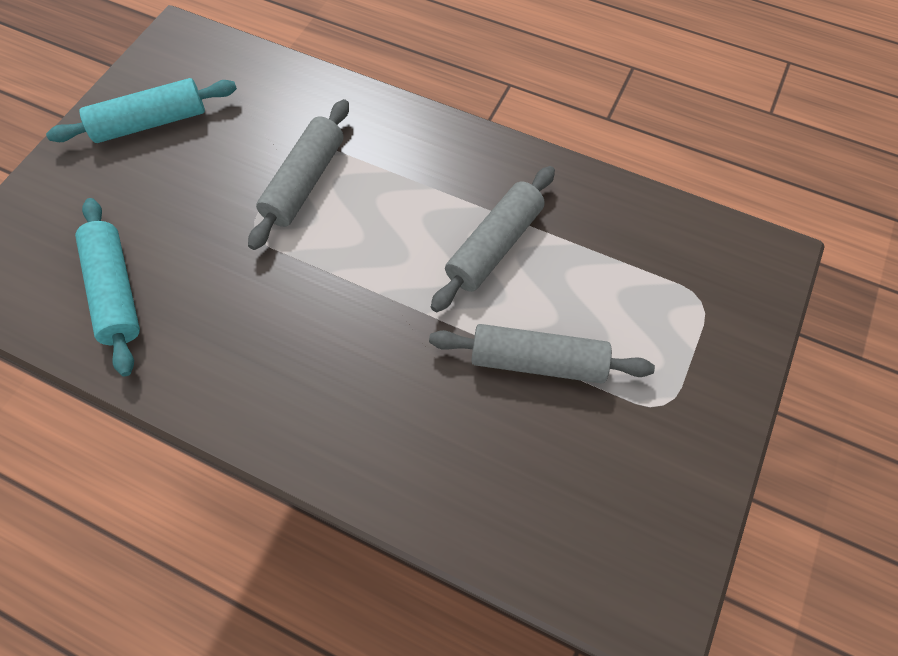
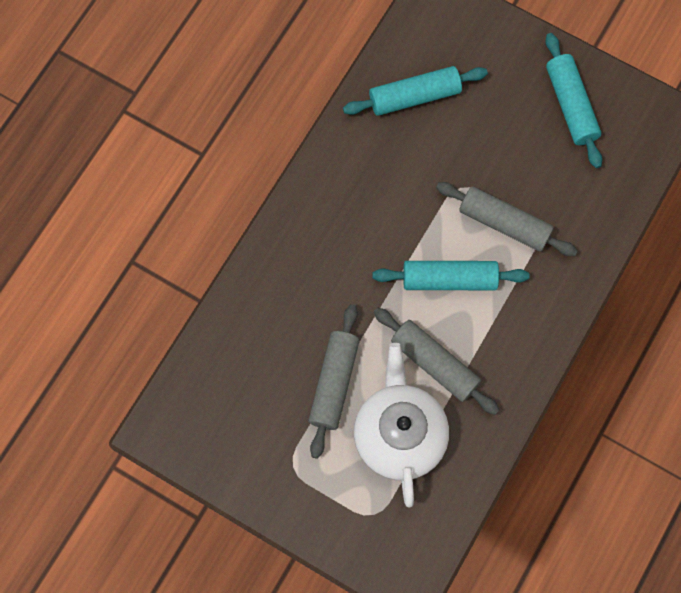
camera: 95 degrees right, 10 degrees up
none -> white teapot [354,343,449,508]
none -> turquoise rolling pin [373,261,529,290]

